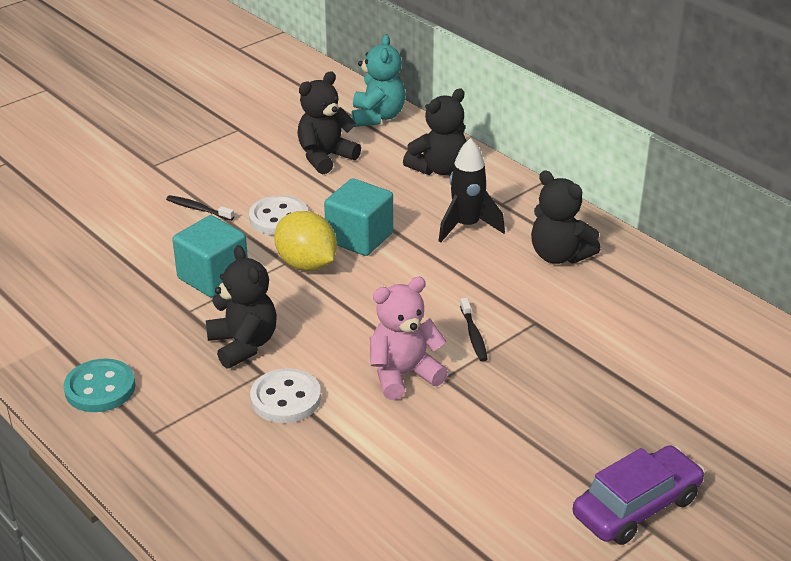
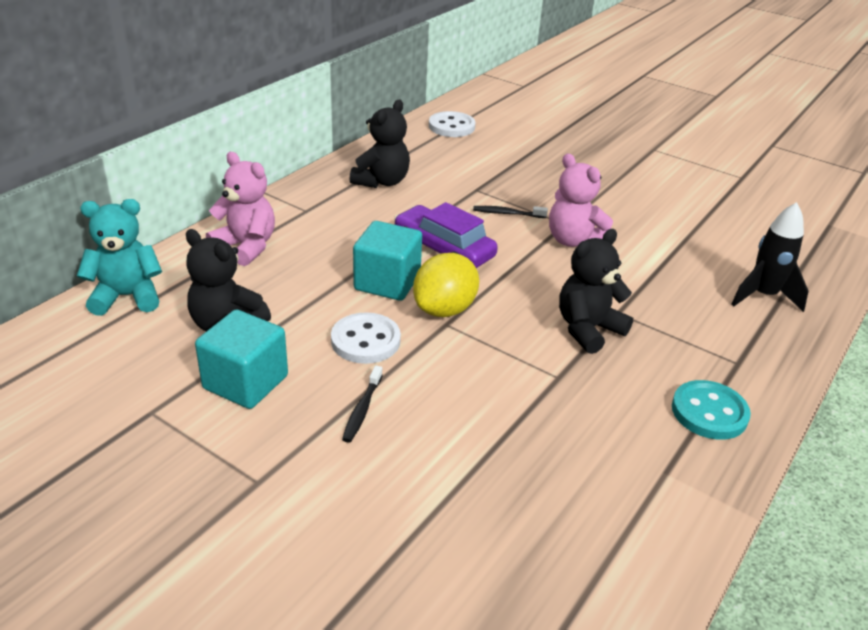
camera: 105 degrees left, 0 degrees up
turquoise cube [172,215,248,297] -> turquoise cube moved to [195,310,288,409]
white button [250,368,321,423] -> white button moved to [429,111,476,137]
black teddy bear [403,89,467,175] -> pink teddy bear [206,152,275,266]
black rocket [438,138,505,242] -> black rocket moved to [731,202,809,312]
black toothbrush [460,298,487,362] -> black toothbrush turned 150 degrees counterclockwise [473,206,548,218]
purple car [573,445,705,545] -> purple car moved to [394,202,498,268]

